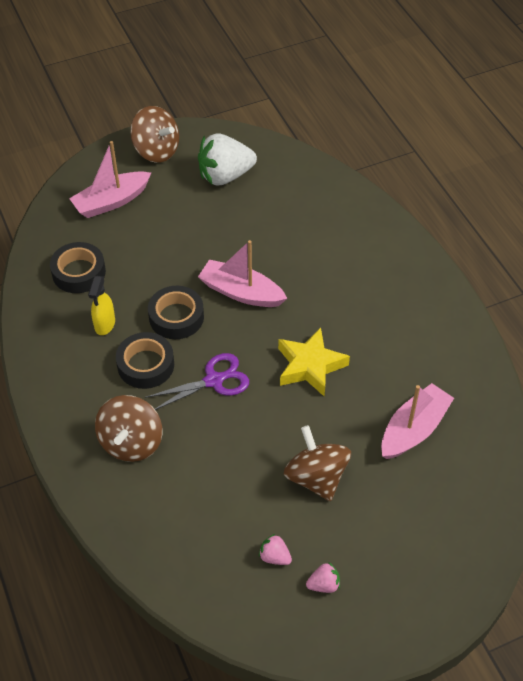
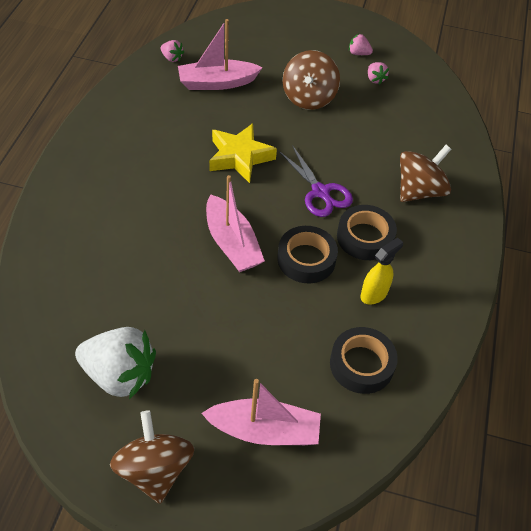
camera: 145 degrees left, 0 degrees up
purple scissors [145,353,249,410] -> purple scissors turned 135 degrees counterclockwise [279,145,353,217]
none -> pink strawberry [160,40,184,62]

